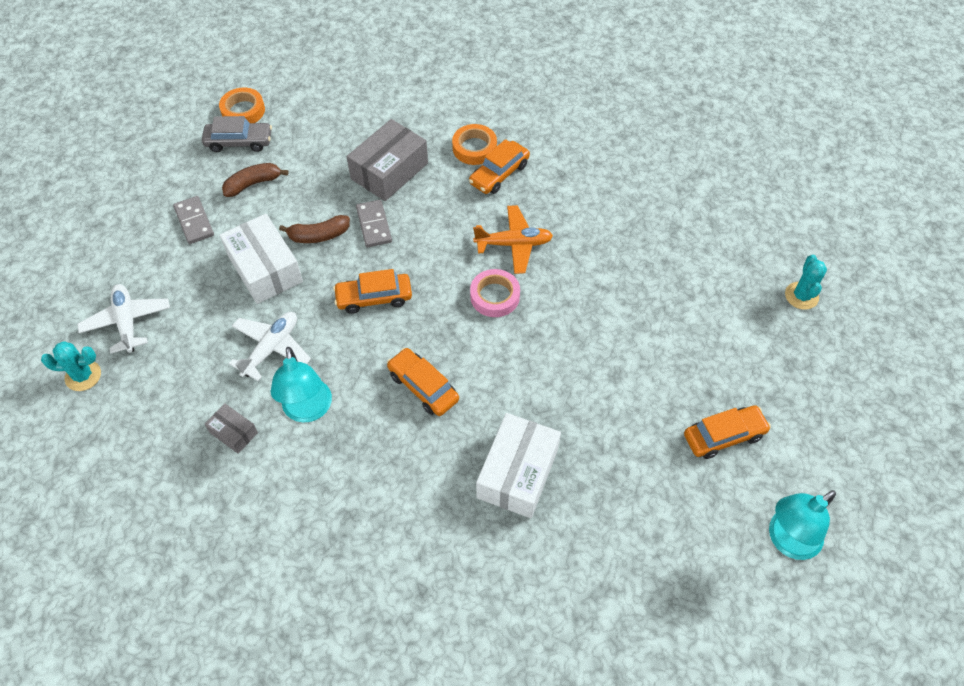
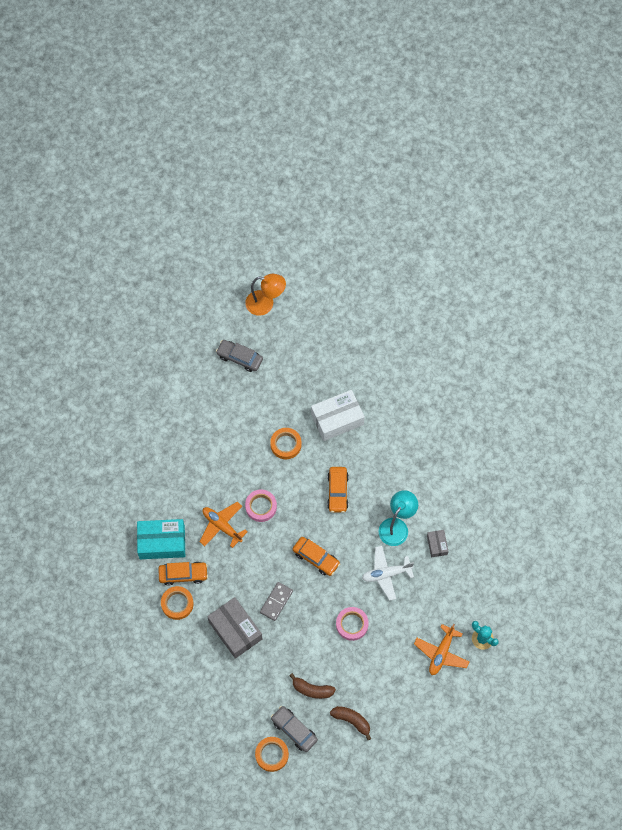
camera: 135 degrees left, 10 degrees up
white plane [77,284,170,354] -> orange plane [414,624,469,675]
grey domino [173,196,214,244] -> none
white box [220,214,303,304] -> pink tape [336,607,369,641]
brown banana [279,215,350,243] -> brown banana moved to [330,706,371,740]
grey box [347,119,428,201] -> grey box turned 60 degrees clockwise [207,597,262,659]
orange car [684,405,771,459] -> grey car [216,340,263,372]
turquoise lamp [769,490,836,560] -> orange lamp [245,274,286,316]
turquoise cactus [785,255,827,310] -> none
none -> turquoise box [137,519,185,559]
none -> orange tape [270,428,301,459]

